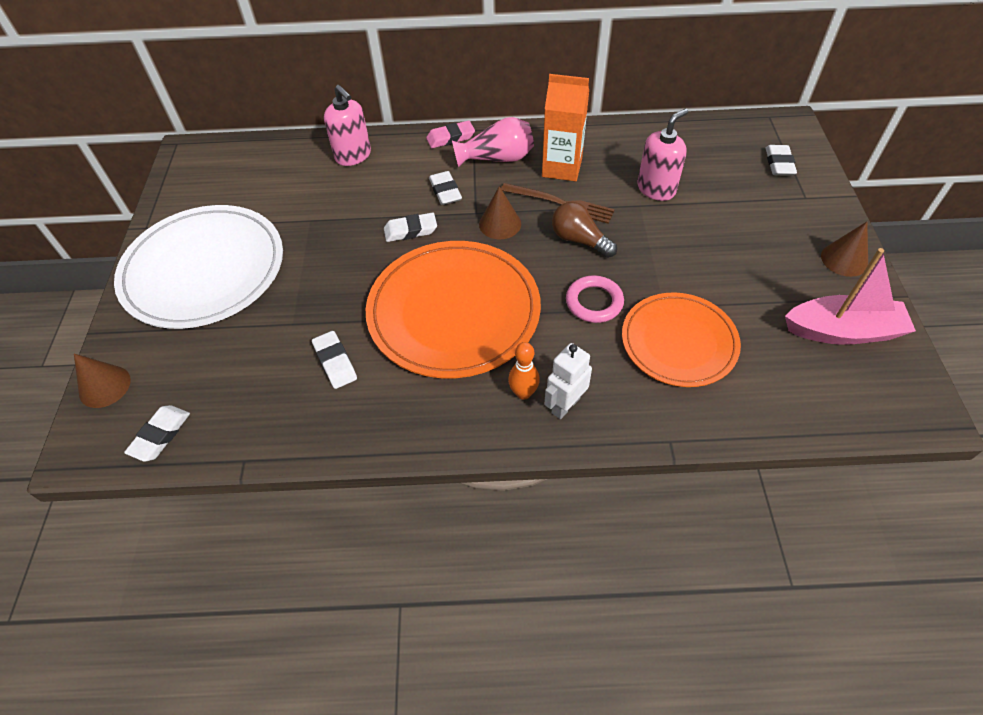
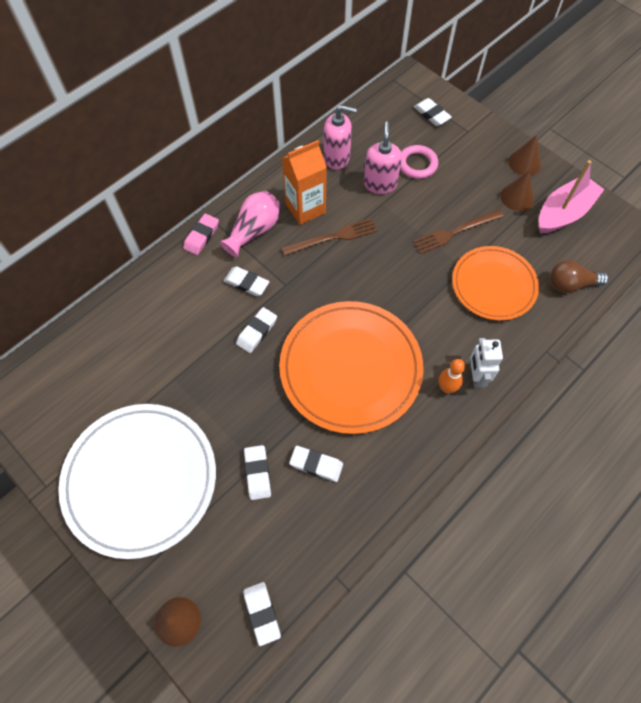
camera: 45 degrees left, 10 degrees up
pink soap dispenser [324,85,371,166] -> pink soap dispenser moved to [324,105,357,170]
brown cone [479,186,521,239] -> brown cone moved to [500,171,534,211]
brown light bulb [552,202,617,258] -> brown light bulb moved to [550,260,609,293]
pink ring [566,275,624,323] -> pink ring moved to [400,145,438,179]
none -> white eraser [244,445,271,500]
none -> brown fork [413,210,504,254]

